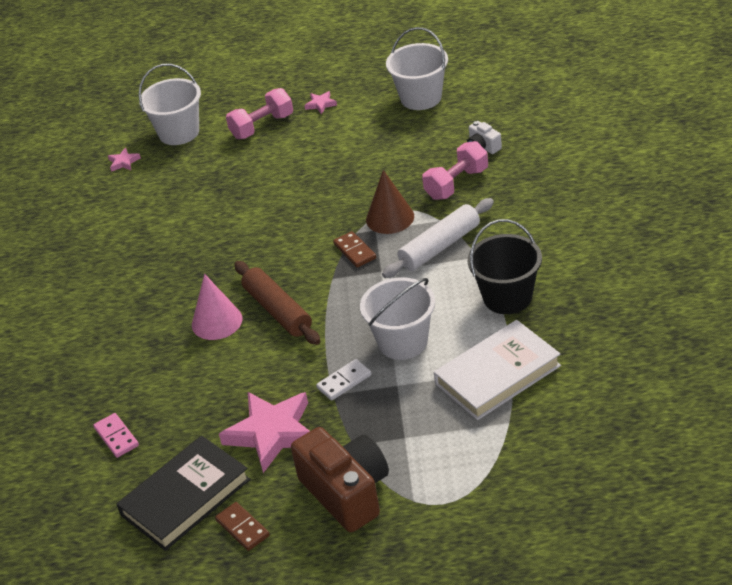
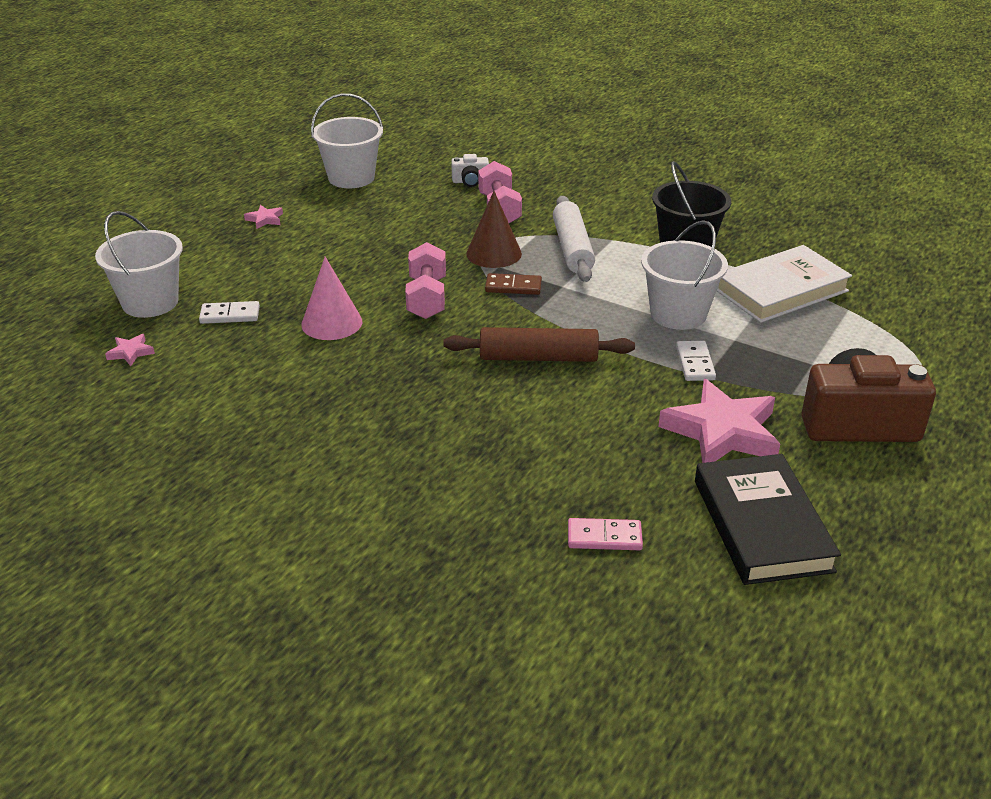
camera: 60 degrees left, 5 degrees down
pink cone [192,274,242,340] -> pink cone moved to [301,257,362,340]
brown domino [215,502,270,551] -> none
pink dumbbell [226,88,293,139] -> pink dumbbell moved to [405,242,446,319]
white book [434,320,561,420] -> white book turned 60 degrees clockwise [717,245,852,323]
none -> white domino [199,301,260,324]

